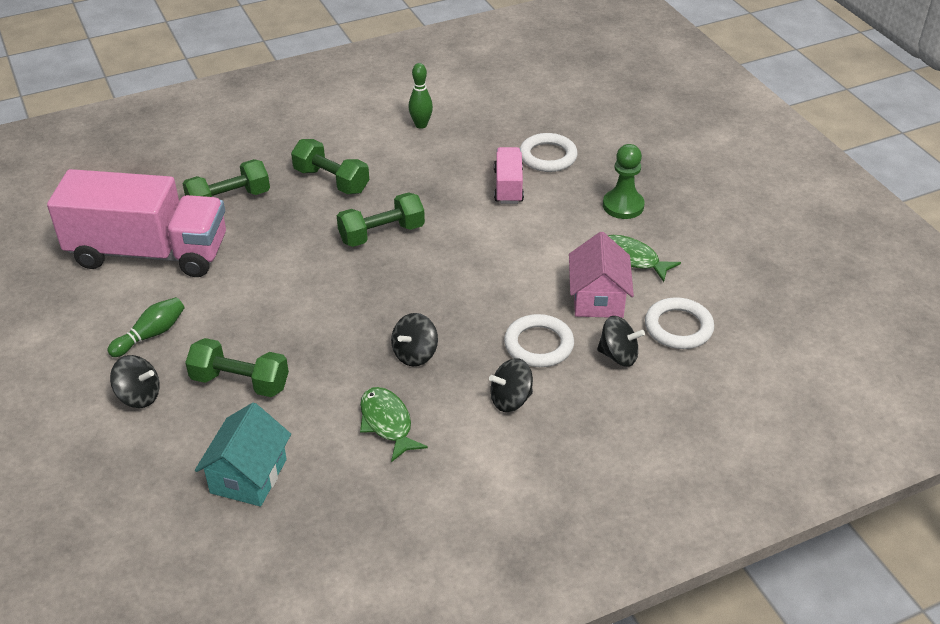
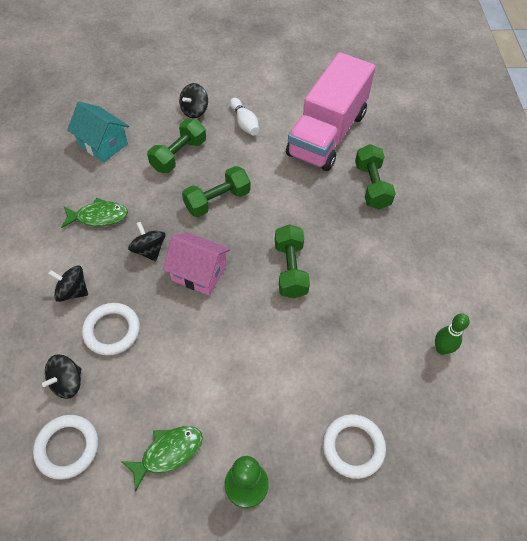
camera: 110 degrees right, 15 degrees up
green bowling pin [107,297,185,357] -> white bowling pin [230,98,259,136]
green dumbbell [291,139,369,194] -> green dumbbell moved to [182,166,251,217]
black spinning top [489,358,533,412] -> black spinning top turned 75 degrees counterclockwise [48,265,88,302]
pink truck [494,147,524,204] -> none
pink house [569,232,634,318] -> pink house moved to [163,232,230,296]

